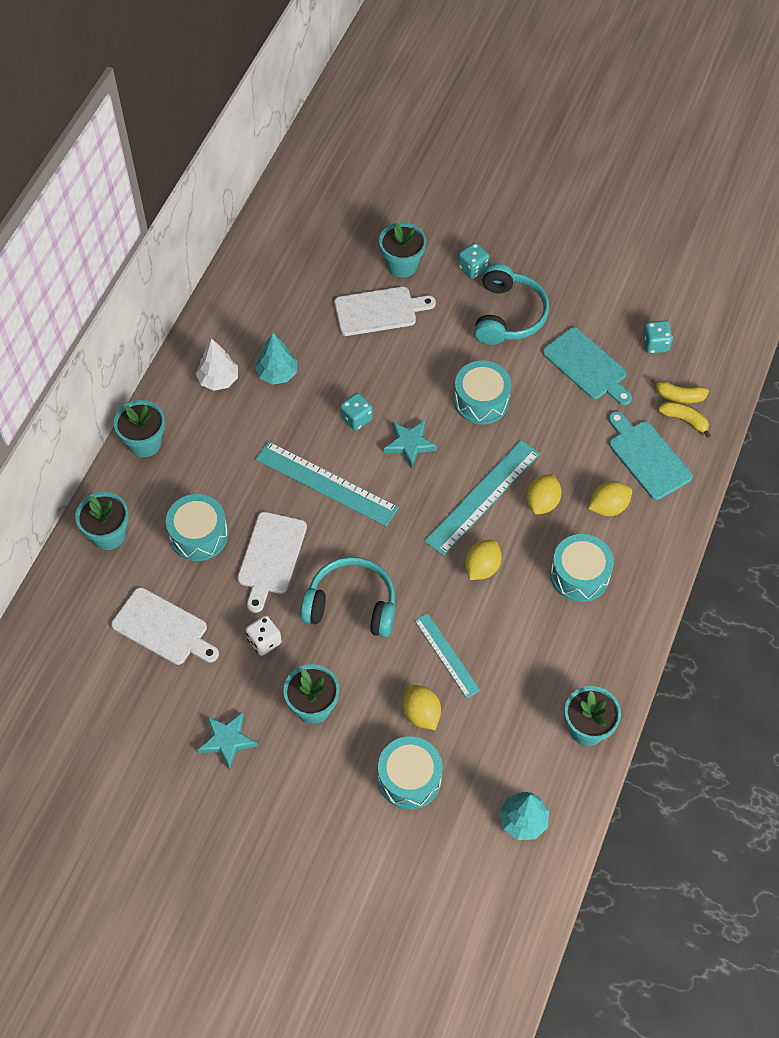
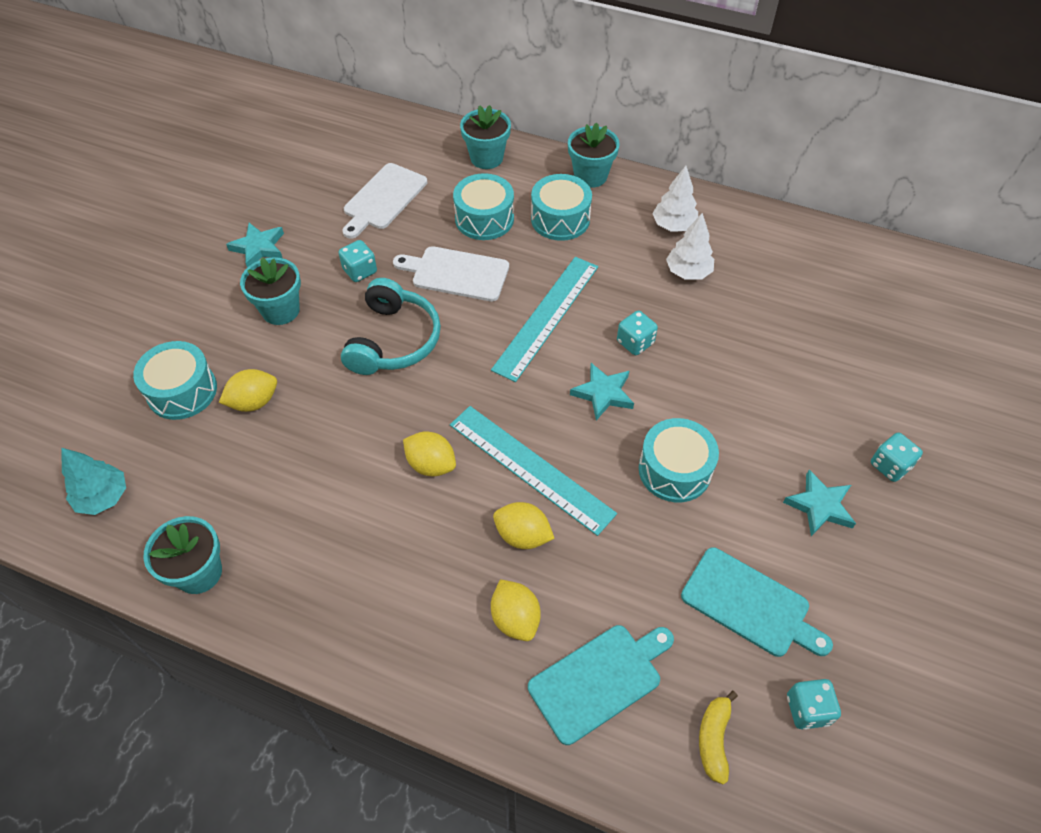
camera: 90 degrees right, 5 degrees down
white dice [245,615,282,656] -> turquoise dice [339,240,377,282]
turquoise tree [255,333,297,385] -> white tree [666,213,714,280]
white cutting board [334,287,436,336] -> none
turquoise flower pot [379,222,426,278] -> none
turquoise ruler [414,613,480,698] -> none
turquoise headphones [474,263,549,345] -> turquoise star [783,470,856,536]
turquoise cutting board [543,327,632,405] -> turquoise cutting board turned 105 degrees counterclockwise [681,547,833,657]
turquoise drum [550,534,614,602] -> turquoise drum moved to [531,174,592,241]
yellow banana [658,401,711,438] -> none

